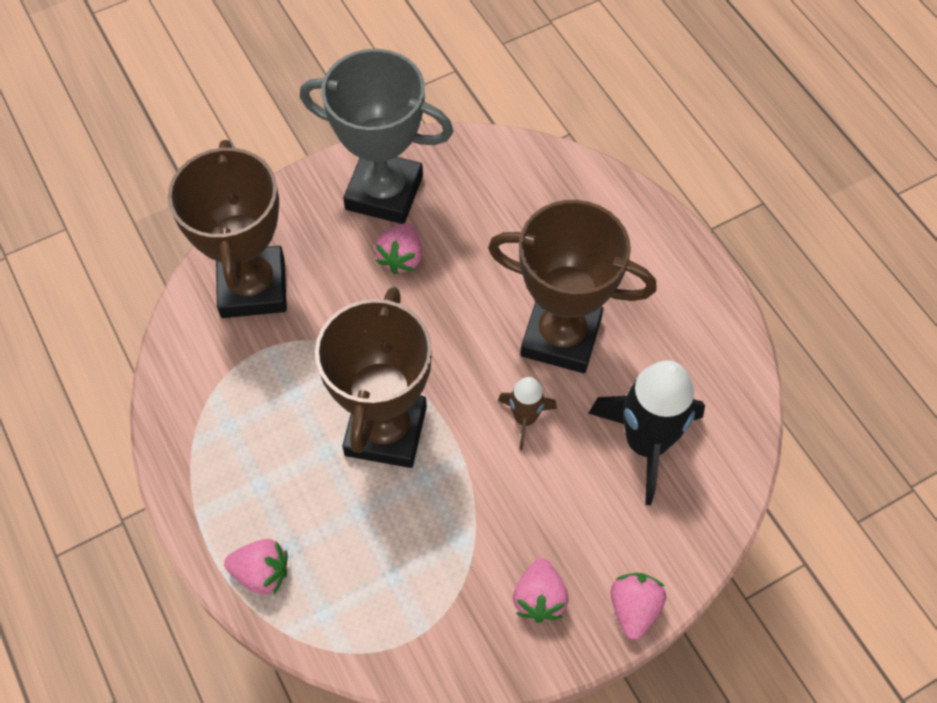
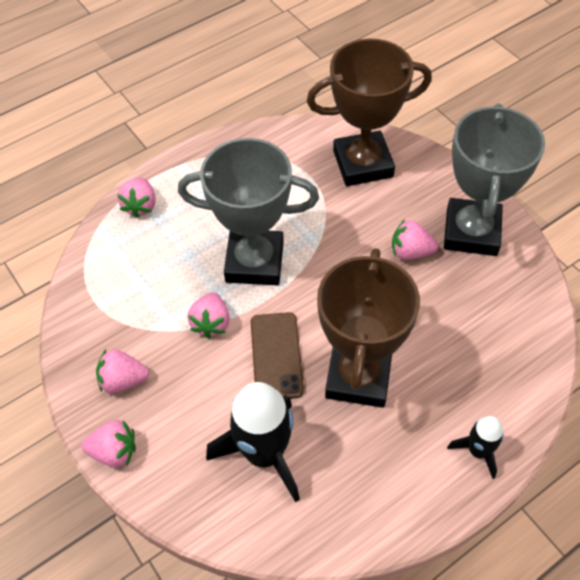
camera: 85 degrees right, 5 degrees down
brown trophy [315,287,432,468] -> grey trophy [178,138,319,285]
brown rocket [498,377,557,450] -> brown phone [251,312,304,399]
none -> pink strawberry [187,292,230,339]
none -> black rocket [447,416,504,479]

